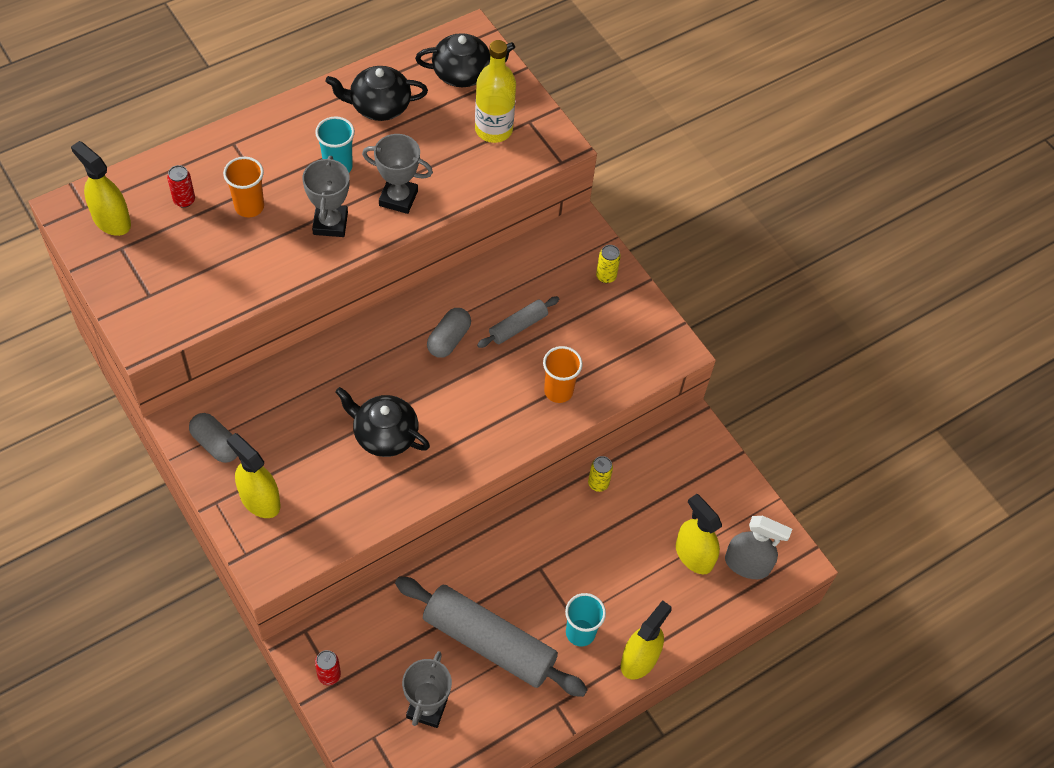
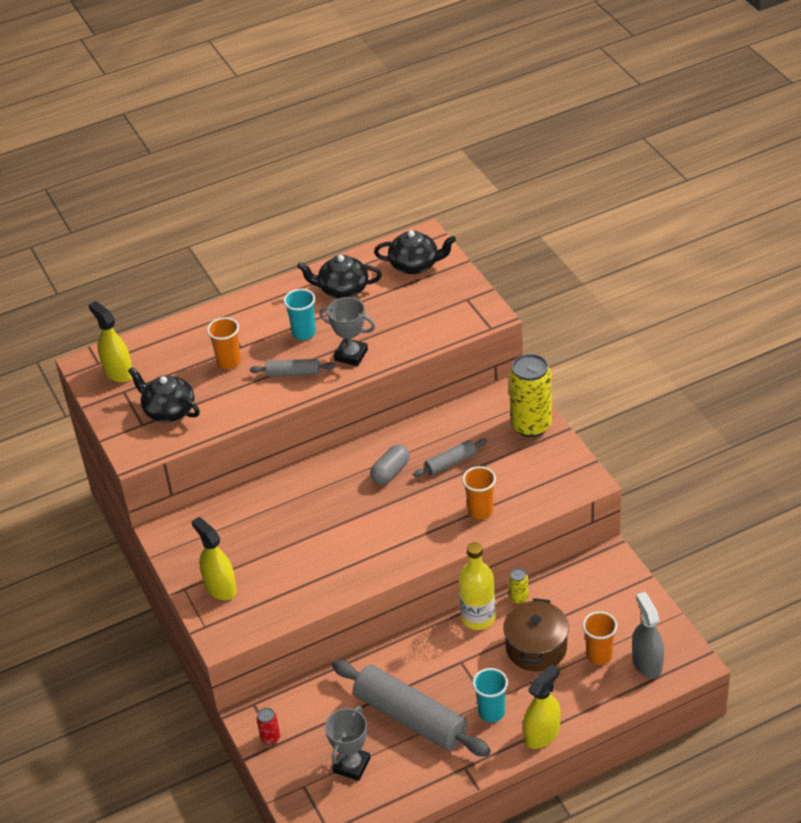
camera: 15 degrees right, 15 degrees down
red can [167,165,195,208] -> none
grey capsule [189,413,237,463] -> none
grey trophy [302,156,349,237] -> grey rolling pin [250,359,335,377]
black teapot [335,387,430,457] -> black teapot moved to [128,367,200,422]
yellow bottle [475,40,516,143] -> yellow bottle moved to [459,542,495,630]
yellow can [596,245,621,283] -> yellow can [509,354,552,437], size x2.26
yellow spray bottle [676,494,722,574] -> orange cup [582,611,617,665]
grey spray bottle [725,516,792,579] -> grey spray bottle turned 135 degrees counterclockwise [632,592,664,679]
none -> brown pot [503,598,569,672]

